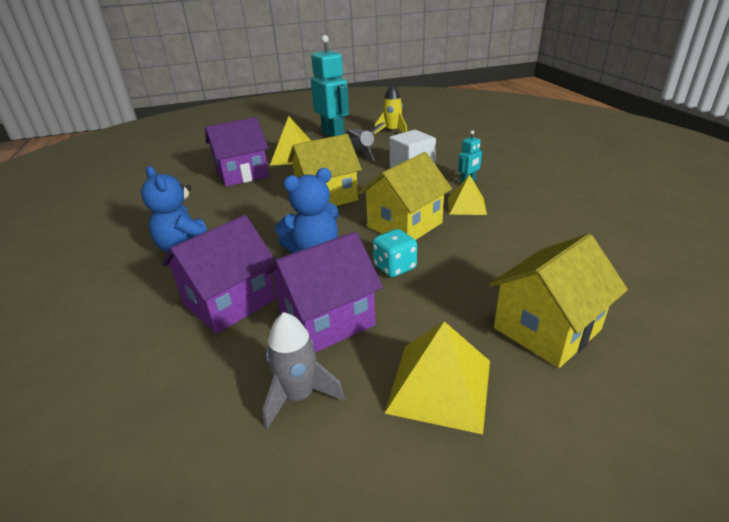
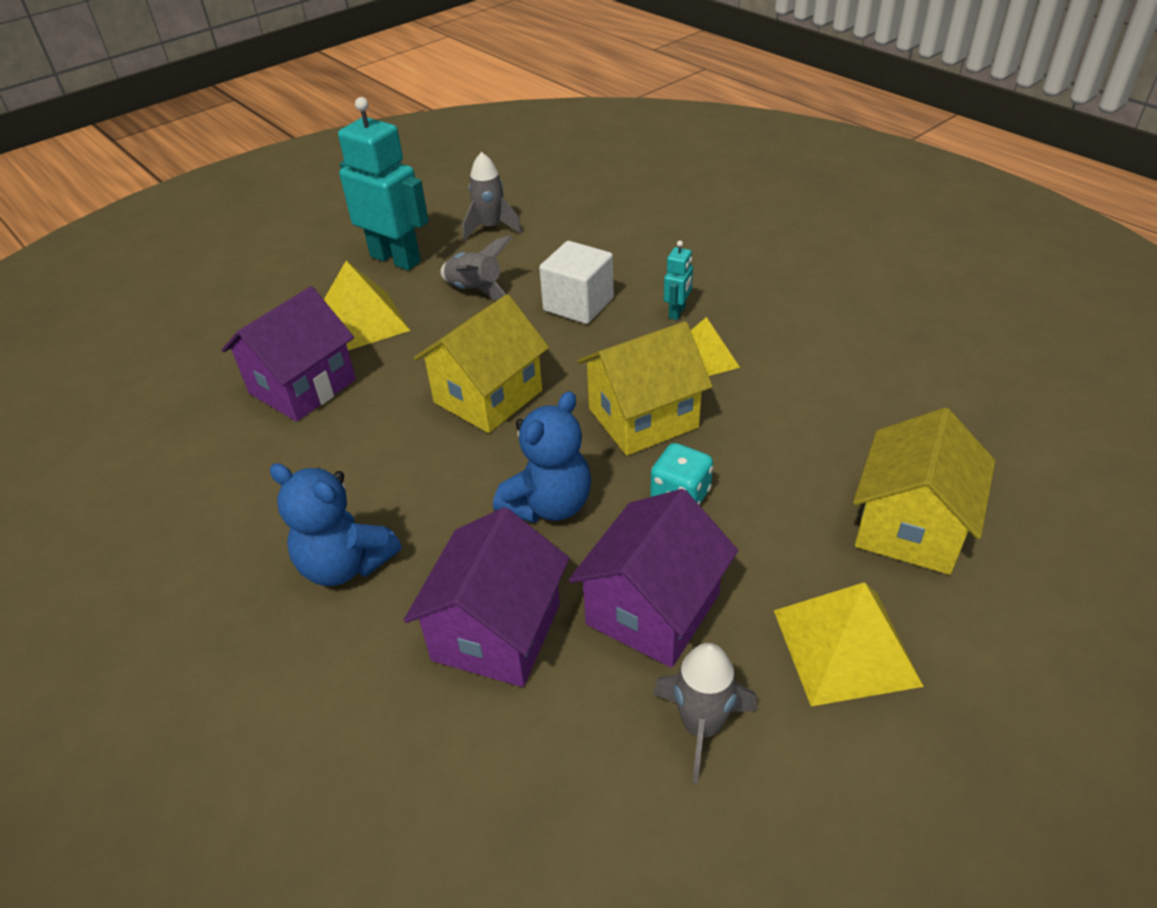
camera: 25 degrees left, 10 degrees up
yellow house [359,152,452,240] -> yellow house turned 45 degrees clockwise [578,321,713,456]
yellow rocket [374,83,407,134] -> grey rocket [462,152,522,241]

